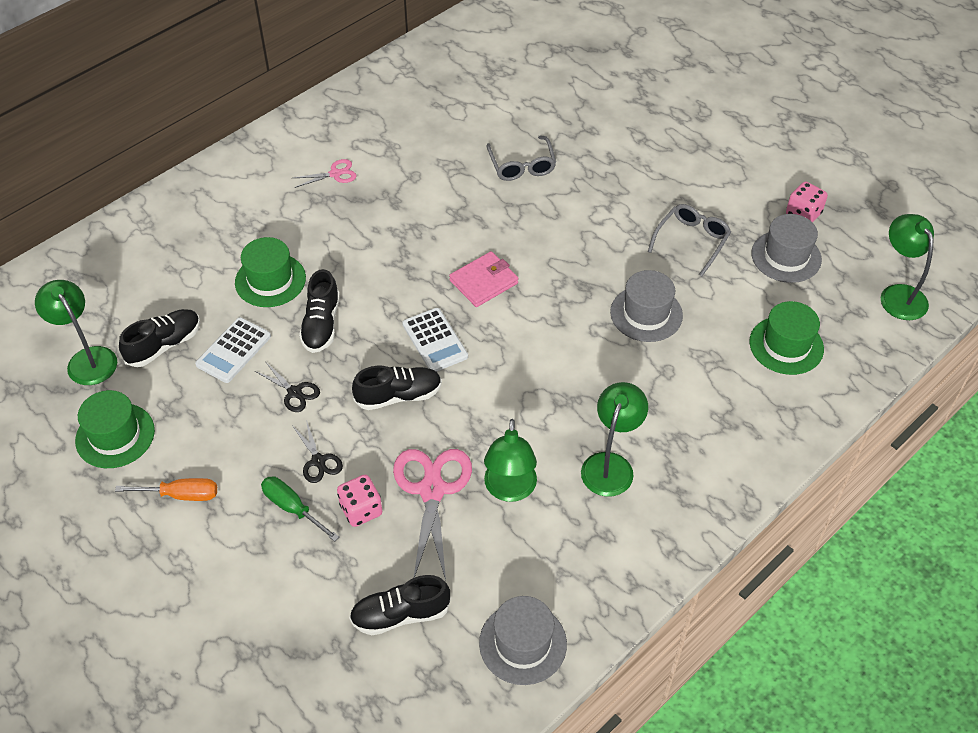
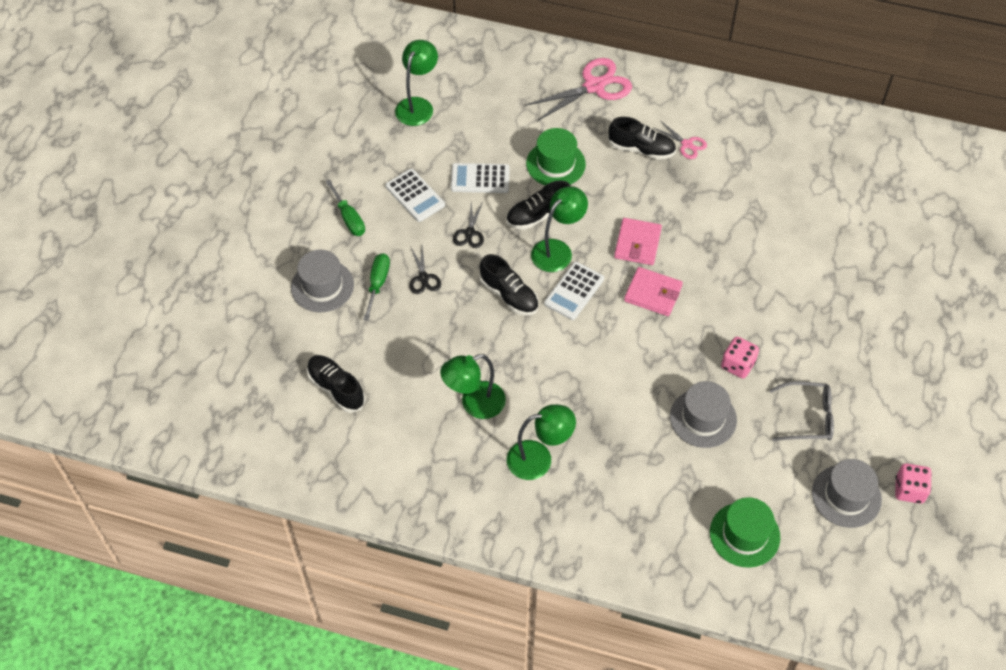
camera: 60 degrees right, 5 degrees up
green hat [75,390,155,468] -> none
orange screwdriver [115,478,217,501] -> green screwdriver [326,179,365,236]
black shoe [119,309,200,367] -> black shoe moved to [608,117,676,160]
black scissors [293,420,343,483] -> black scissors turned 45 degrees counterclockwise [409,245,441,294]
pink dice [337,475,383,527] -> pink dice moved to [721,337,759,379]
pink scissors [393,449,472,580] -> pink scissors moved to [526,58,632,121]
grey hat [479,596,567,685] -> grey hat moved to [291,250,354,312]
grey glasses [487,135,556,181] -> none
green lamp [881,214,934,320] -> green lamp moved to [531,186,588,272]
none -> white calculator [385,169,445,222]
none -> pink wallet [614,218,662,265]

